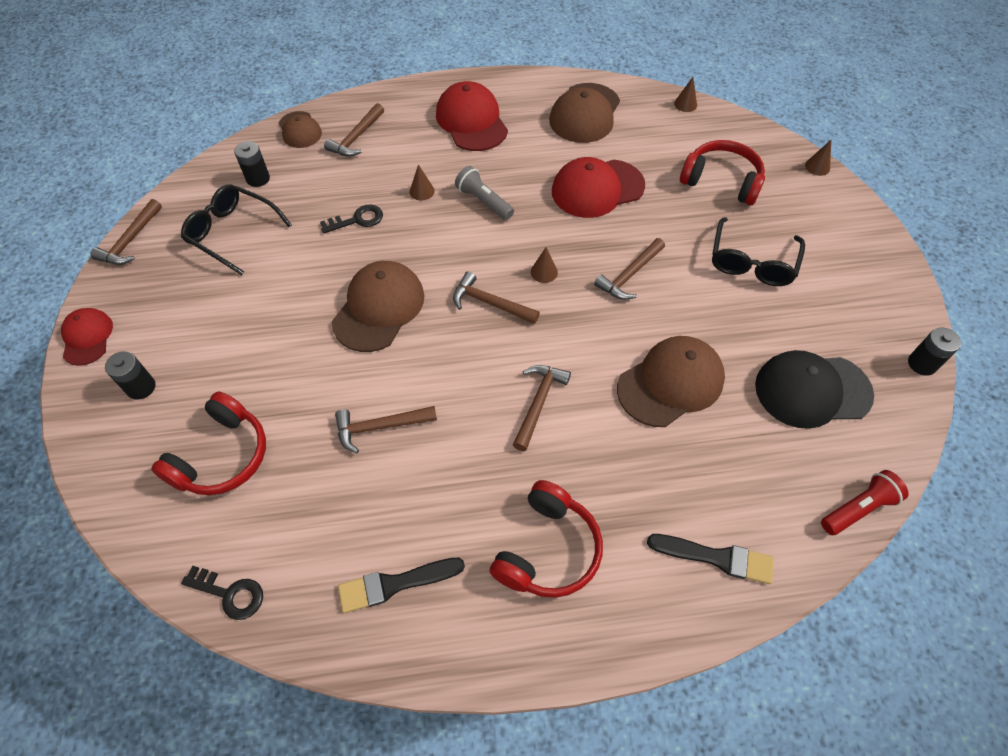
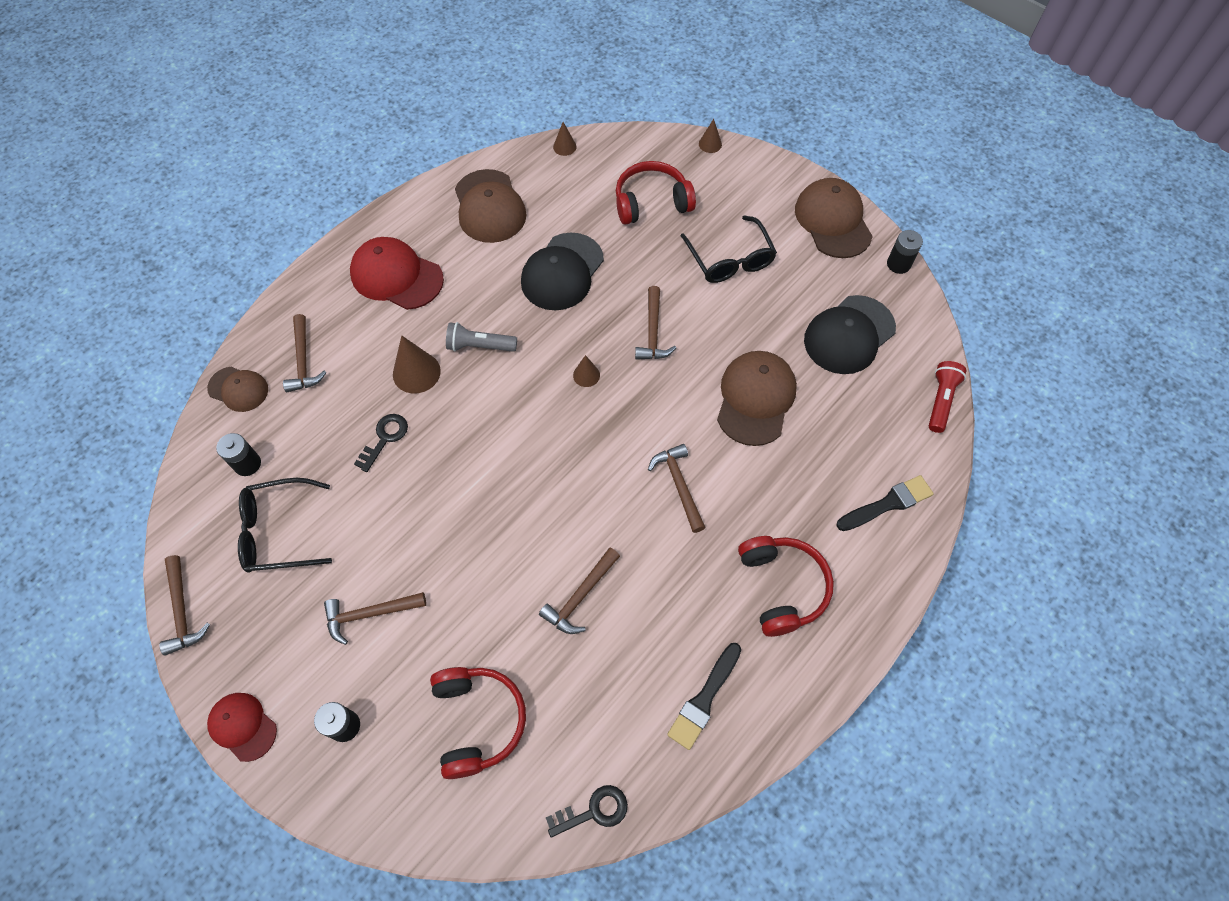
camera: 40 degrees left, 5 degrees up
brown cap [332,261,425,352] -> brown cap moved to [795,178,873,258]
brown cone [409,164,435,201] -> brown cone [393,336,441,393], size x1.77
brown hammer [453,271,540,324] -> brown hammer moved to [324,592,426,645]
red cap [552,157,645,218] -> black cap [521,233,604,310]

